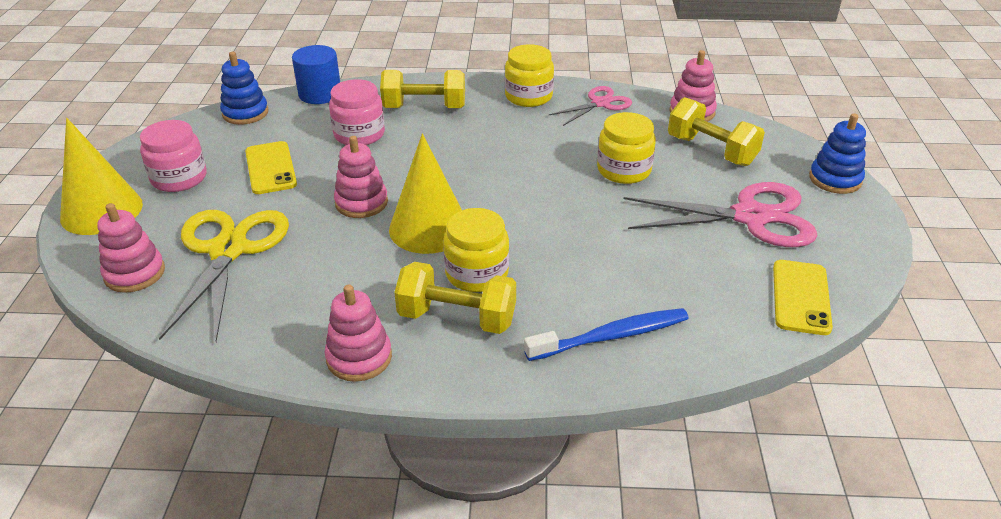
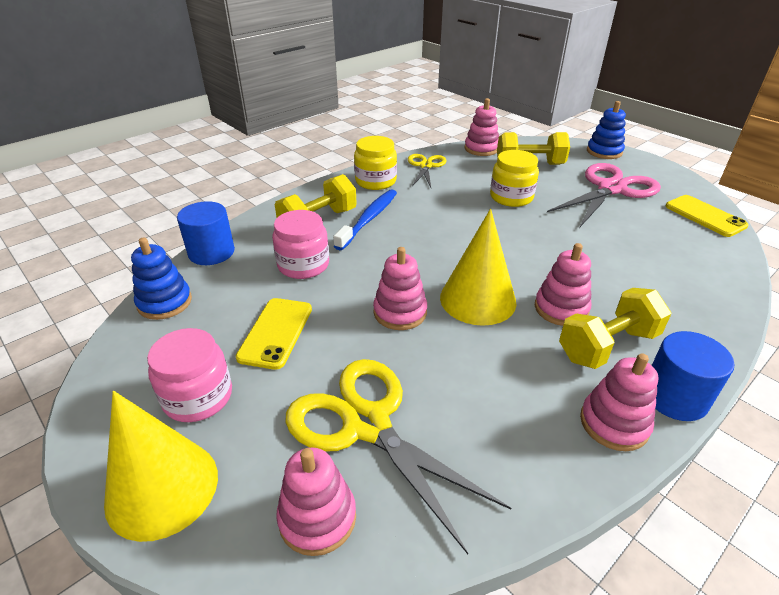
camera: 45 degrees left, 0 degrees up
yellow phone [245,141,297,194] -> yellow phone turned 75 degrees clockwise [236,298,312,370]
yellow jar [443,208,509,292] -> pink stacking toy [535,243,591,326]
blue toothbrush [524,308,689,361] -> blue toothbrush moved to [333,189,397,250]
pink scissors [548,86,632,126] -> yellow scissors [408,154,447,187]
none -> blue cylinder [652,331,734,421]

